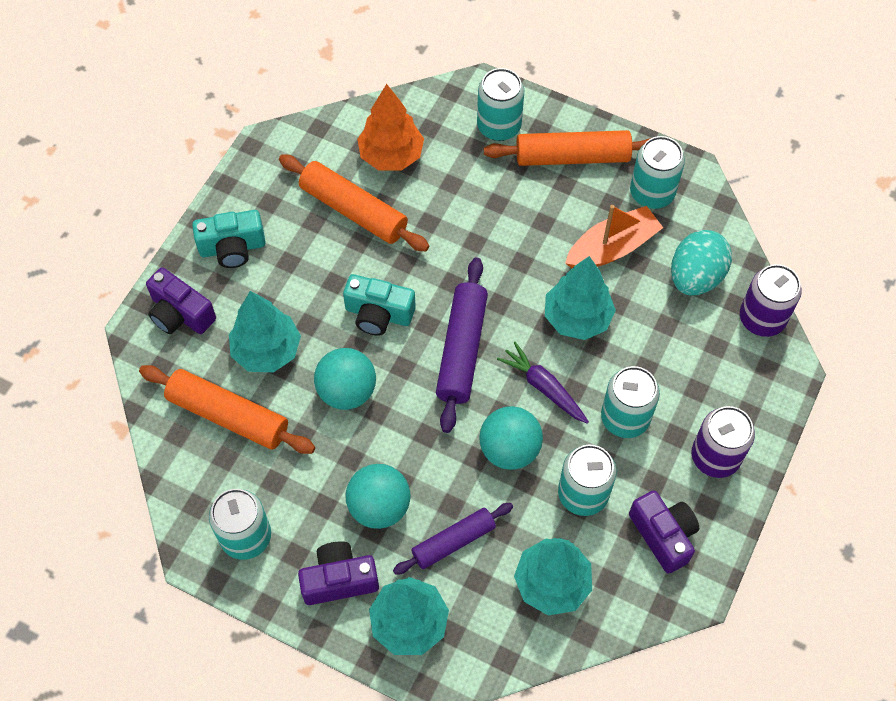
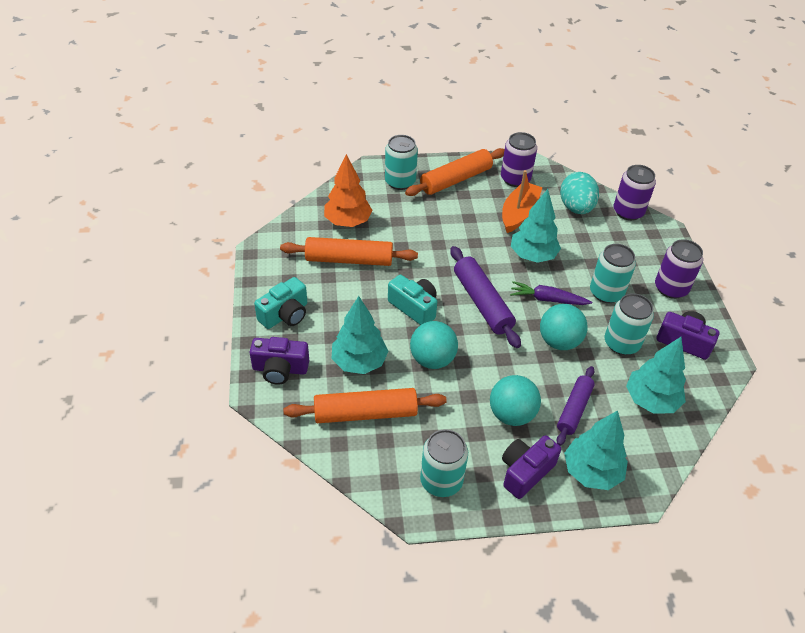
camera: 35 degrees left, 15 degrees down
turquoise camera [343,274,416,336] -> turquoise camera turned 120 degrees counterclockwise [388,275,437,325]
turquoise can [630,136,685,209] -> purple can [501,132,537,187]

